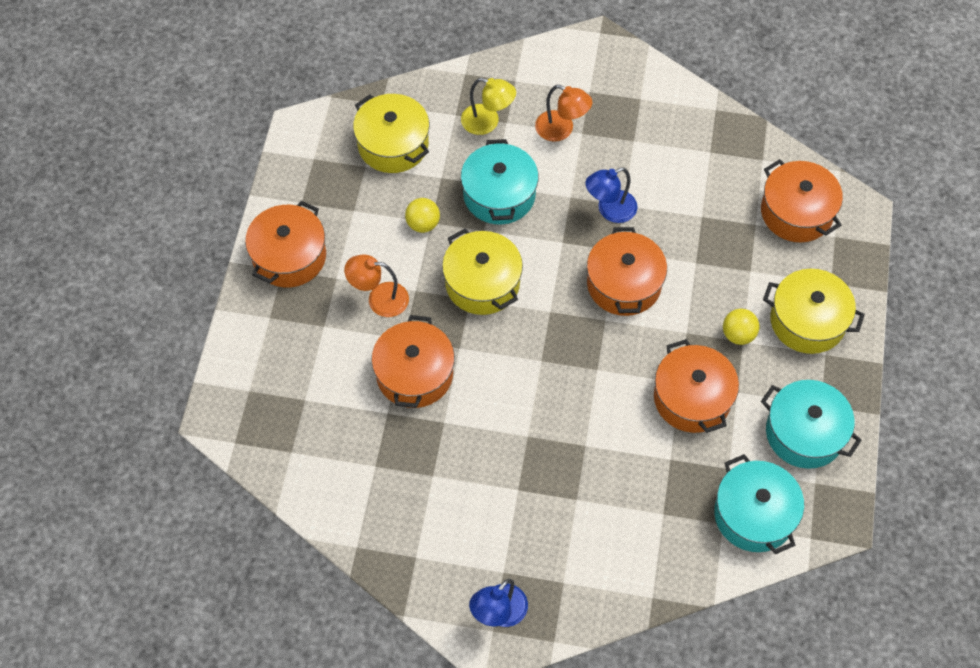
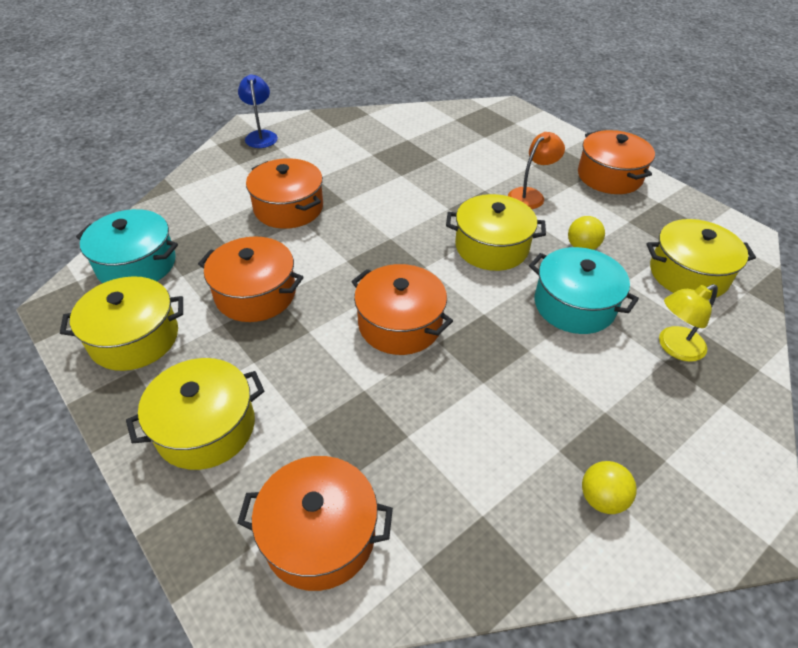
camera: 130 degrees right, 15 degrees down
orange pot [371,315,455,408] -> orange pot moved to [246,158,323,229]
orange lamp [535,85,592,142] -> none
blue lamp [585,167,638,223] -> none
yellow ball [723,309,759,345] -> yellow ball moved to [582,461,637,514]
turquoise pot [761,380,861,469] -> yellow pot [60,276,183,371]

